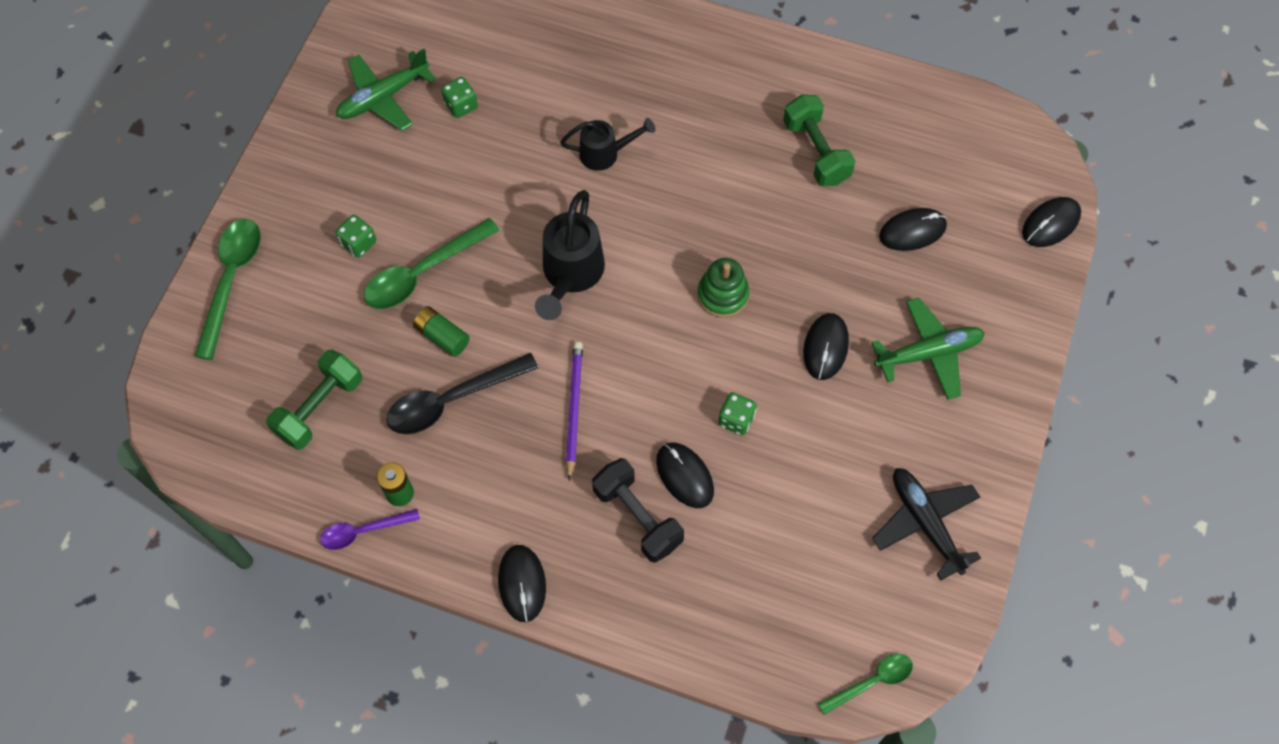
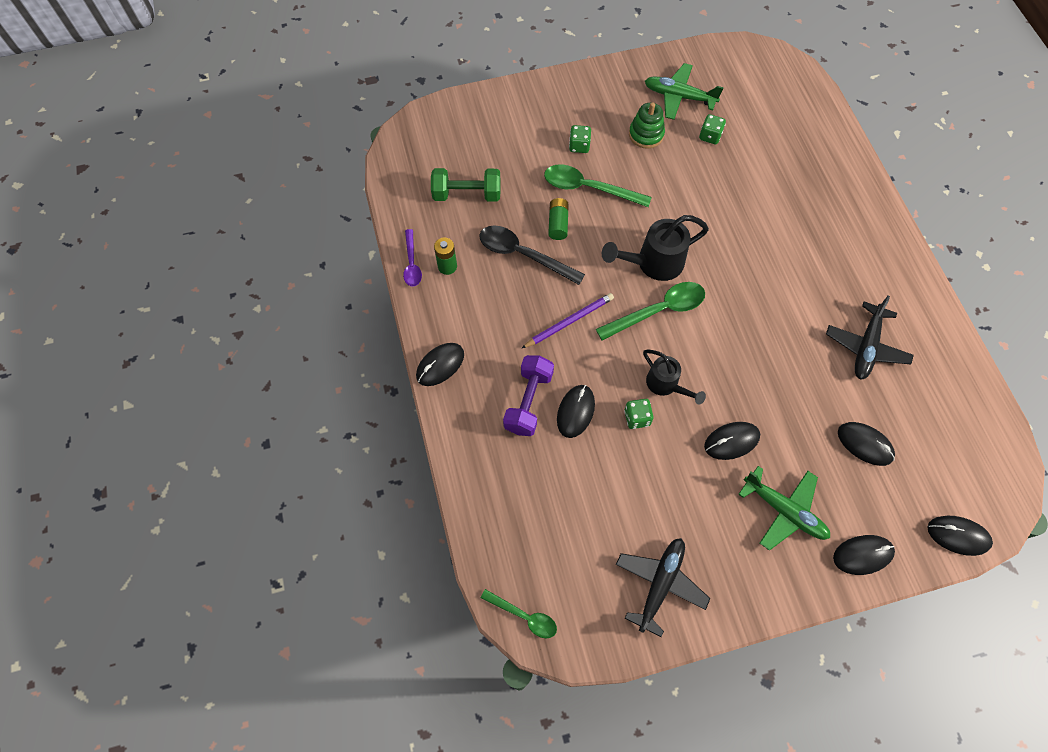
camera: 55 degrees right, 0 degrees up
green spoon [194,219,261,360] -> green spoon moved to [596,282,705,341]
purple spoon [320,509,420,550] -> purple spoon turned 135 degrees counterclockwise [403,229,422,286]
black watering can [560,118,655,171] -> black watering can moved to [643,350,706,405]
black dumbbell [592,458,684,563] -> purple dumbbell [503,355,554,436]
green stacking toy [697,258,749,318] -> green stacking toy moved to [629,102,665,149]
green dumbbell [783,95,856,186] -> black plane [826,296,914,380]
none -> black mouse [833,535,895,575]

